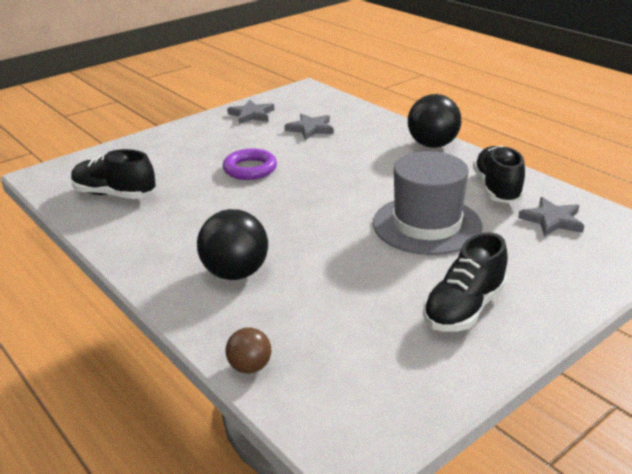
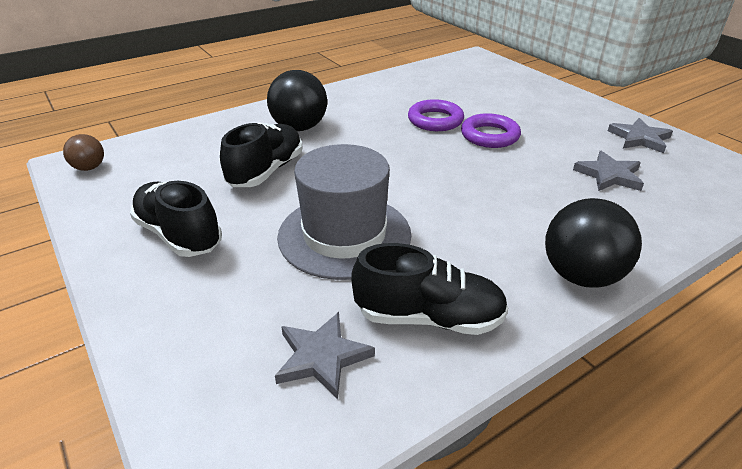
camera: 95 degrees right, 5 degrees up
black shoe [71,149,156,199] -> black shoe moved to [220,122,302,187]
brown ball [226,327,271,373] -> brown ball moved to [63,134,104,171]
none -> purple ring [408,99,464,131]

